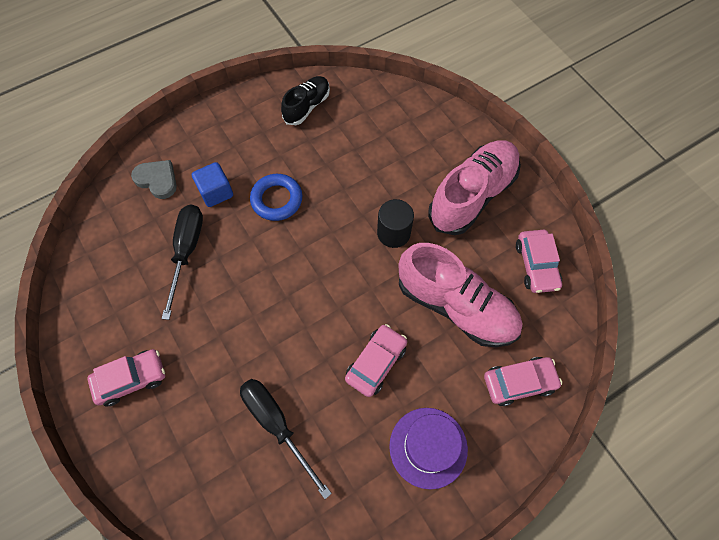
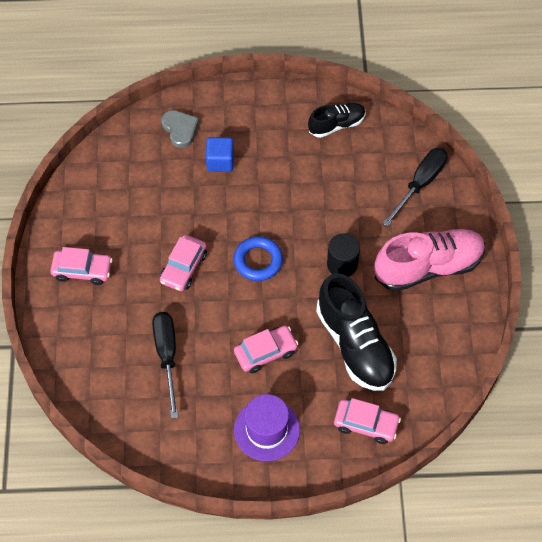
camera: 30 degrees right, 5 degrees down
black screwdriver [161,204,203,320] -> black screwdriver moved to [382,148,448,227]
blue ring [250,174,302,221] -> blue ring moved to [234,236,283,281]
pink shoe [399,243,522,347] -> black shoe [316,273,397,391]
pink car [516,230,562,293] -> pink car moved to [160,235,207,291]

